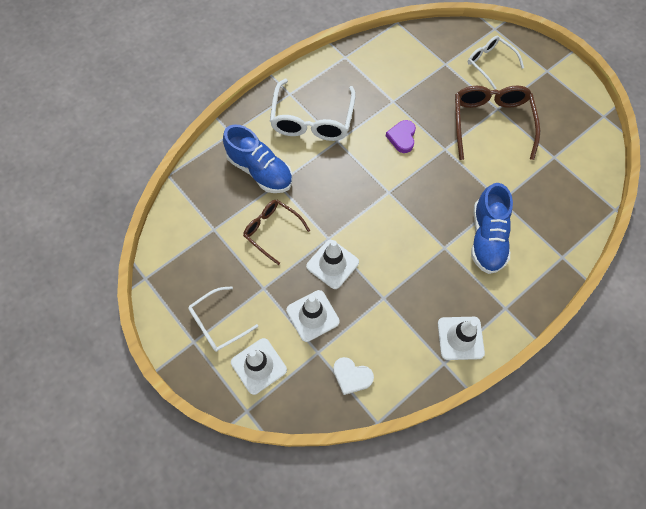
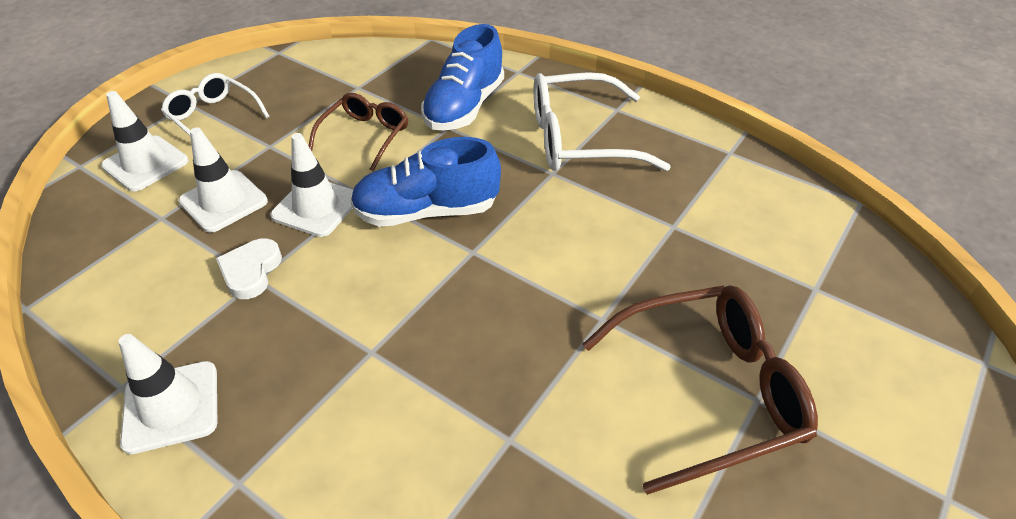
camera: 75 degrees right, 20 degrees down
white heart [333,357,374,395] -> white heart moved to [216,239,282,299]
purple heart [386,120,416,153] -> none
white glasses [468,36,524,90] -> none
blue shoe [471,183,513,274] -> blue shoe moved to [350,137,501,227]

